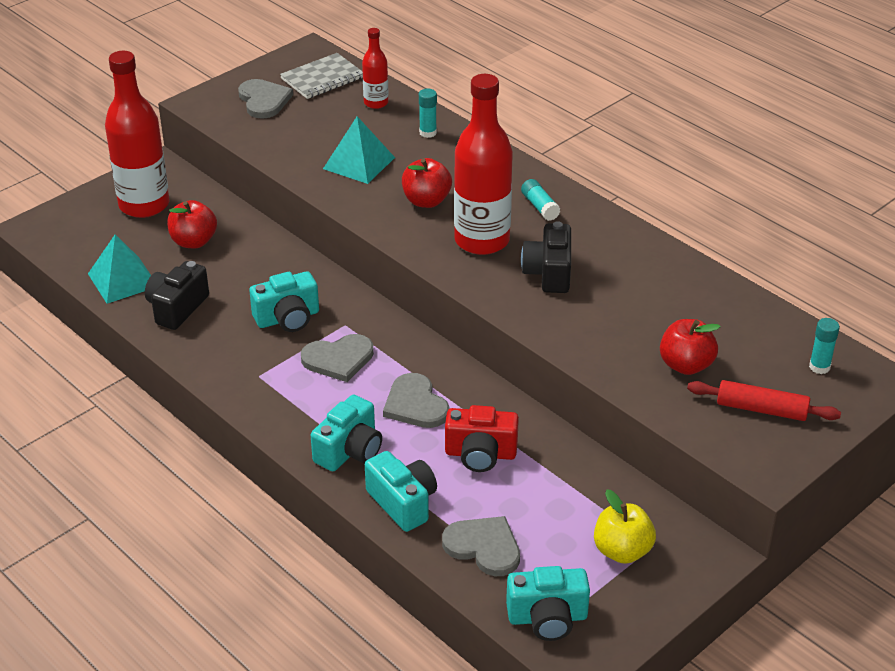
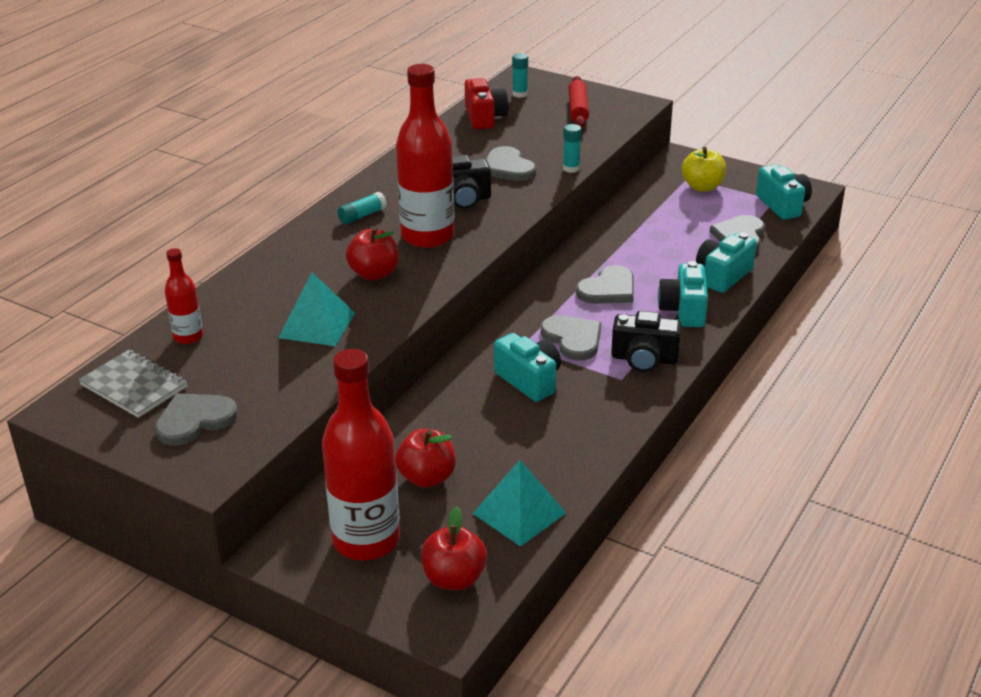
camera: 105 degrees left, 5 degrees down
black camera [145,261,209,330] -> black camera moved to [611,311,682,372]
turquoise camera [311,395,382,471] -> turquoise camera turned 105 degrees counterclockwise [658,261,708,327]
turquoise glue stick [419,89,437,138] -> turquoise glue stick moved to [563,124,581,173]
red camera [445,405,519,472] -> red camera moved to [465,78,508,129]
red apple [660,319,721,375] -> red apple moved to [421,506,487,590]
none -> grey heart [486,146,536,181]

